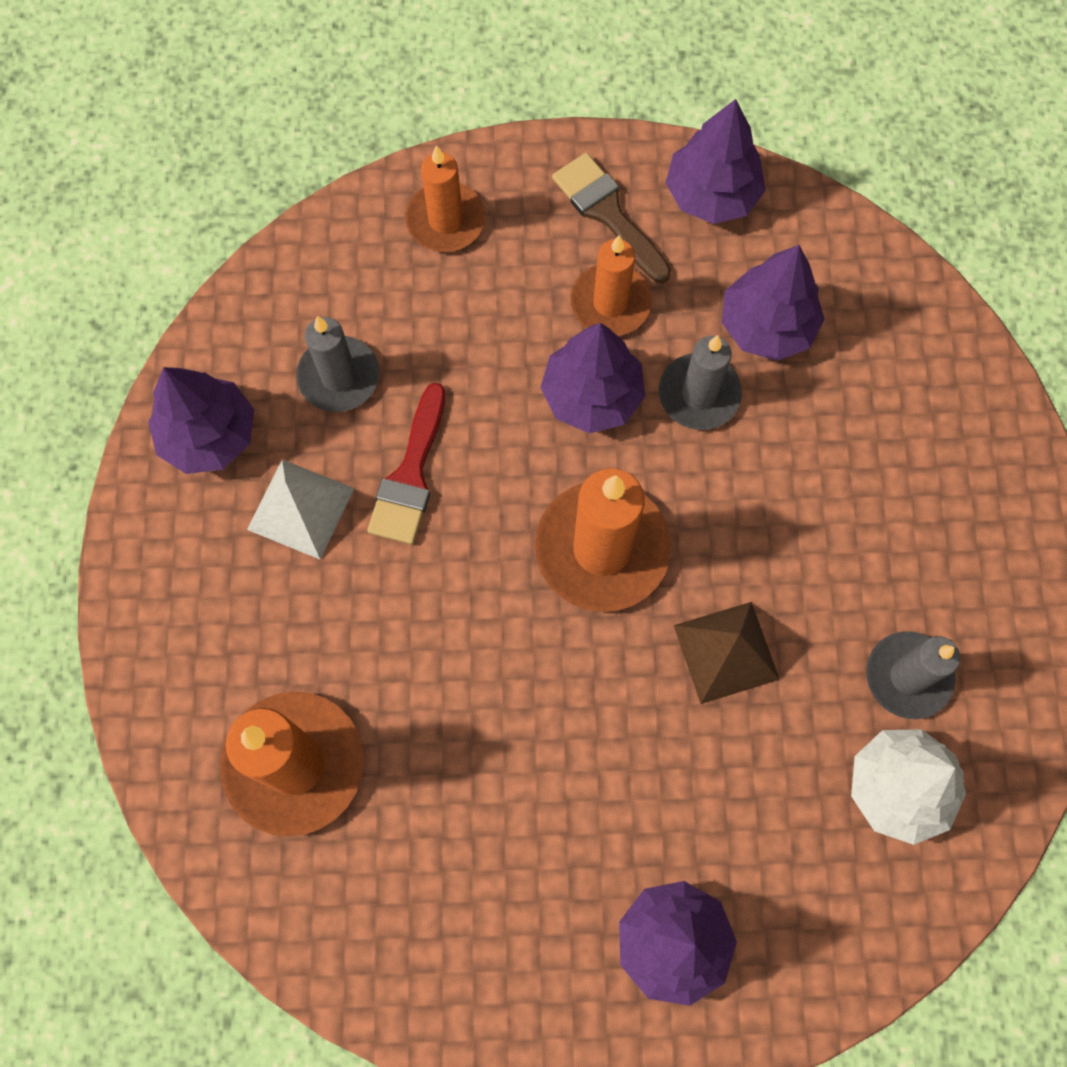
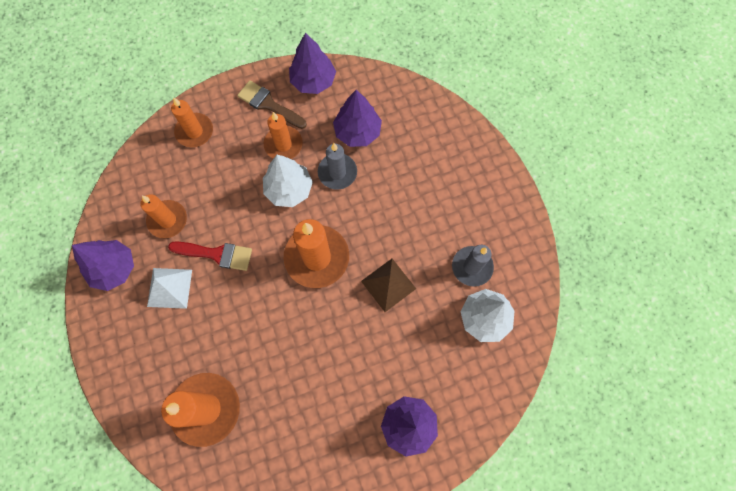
camera: 20 degrees left, 0 degrees up
grey candle [296,316,379,412] -> orange candle [140,194,187,238]
red brush [367,383,446,544] -> red brush turned 75 degrees counterclockwise [168,241,252,271]
purple tree [541,323,645,434] -> white tree [263,155,313,207]

